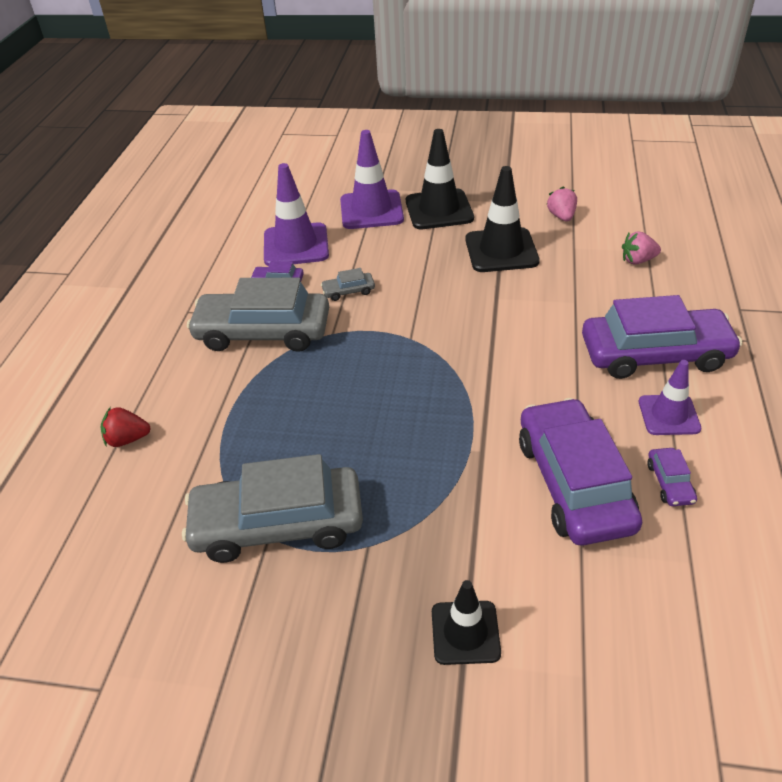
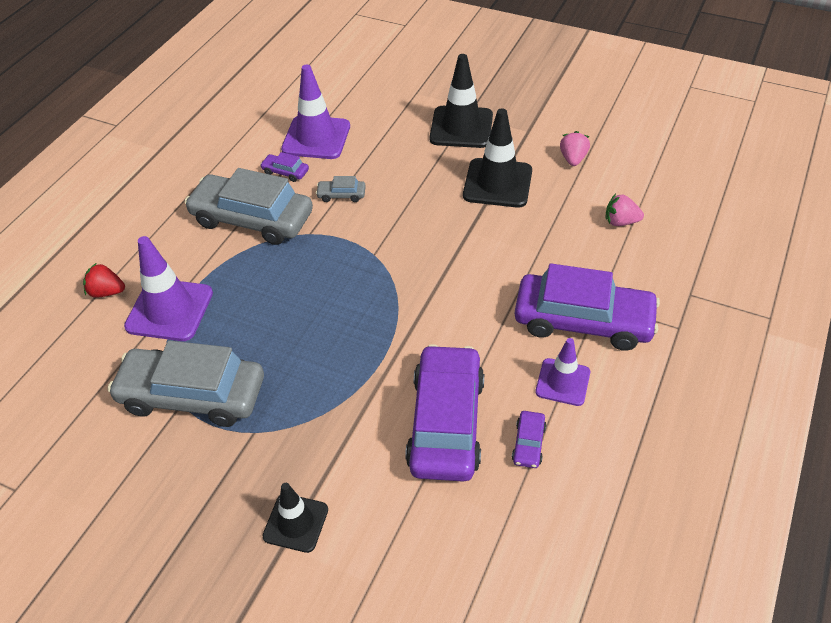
camera: 15 degrees right, 5 degrees up
purple traffic cone [340,130,404,229] -> purple traffic cone moved to [124,236,213,341]

